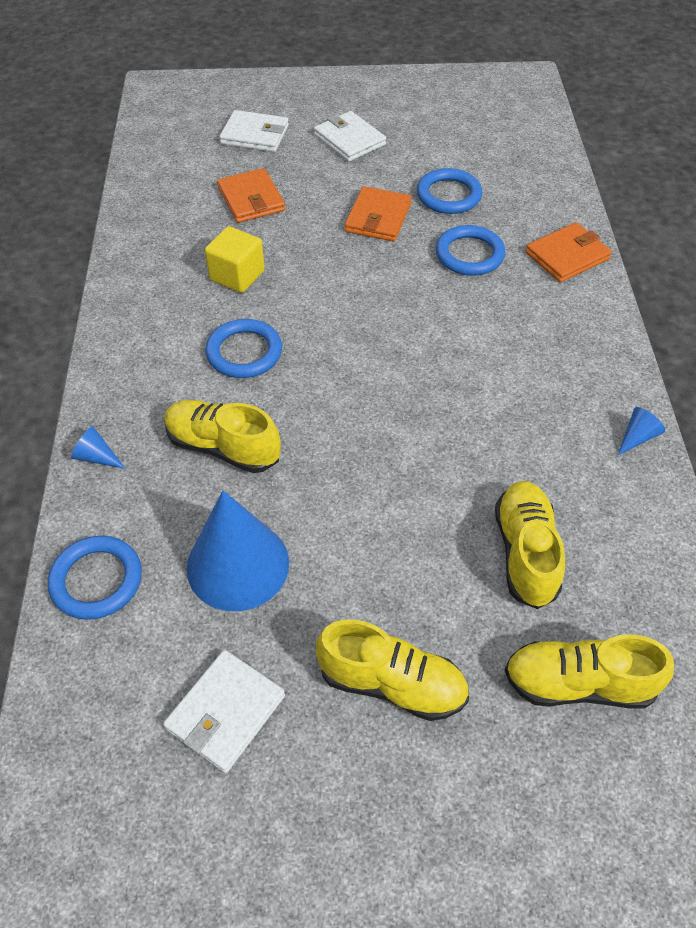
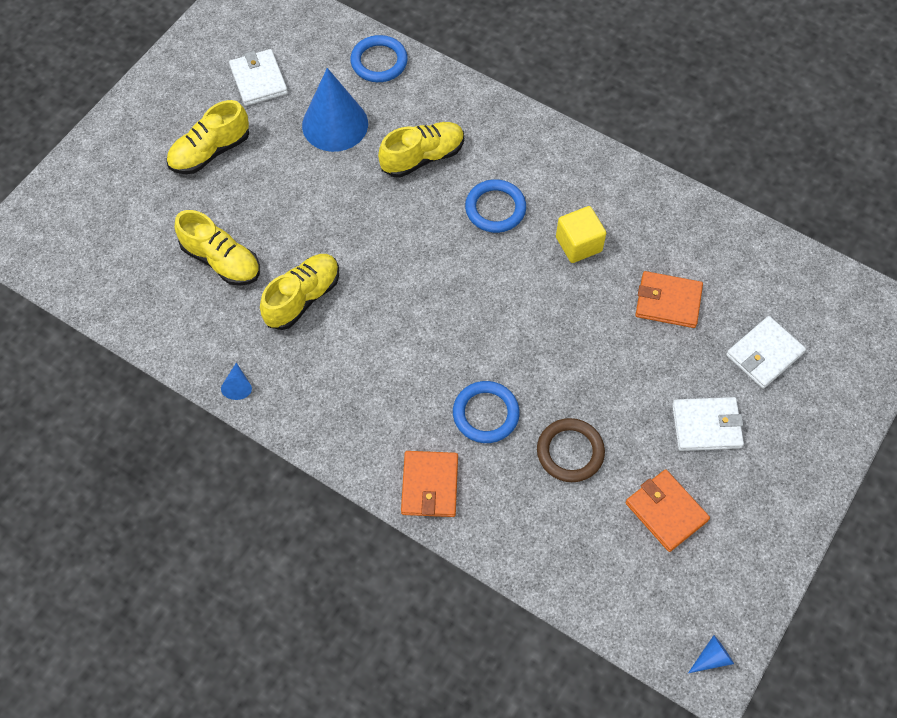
camera: 125 degrees right, 10 degrees up
blue cone [71,426,125,469] -> blue cone moved to [688,635,734,673]
orange wallet [345,186,412,241] -> orange wallet moved to [625,469,710,552]
blue ring [417,168,482,214] -> brown ring [537,418,605,482]
yellow shoe [504,634,674,708] -> yellow shoe moved to [260,254,339,330]

